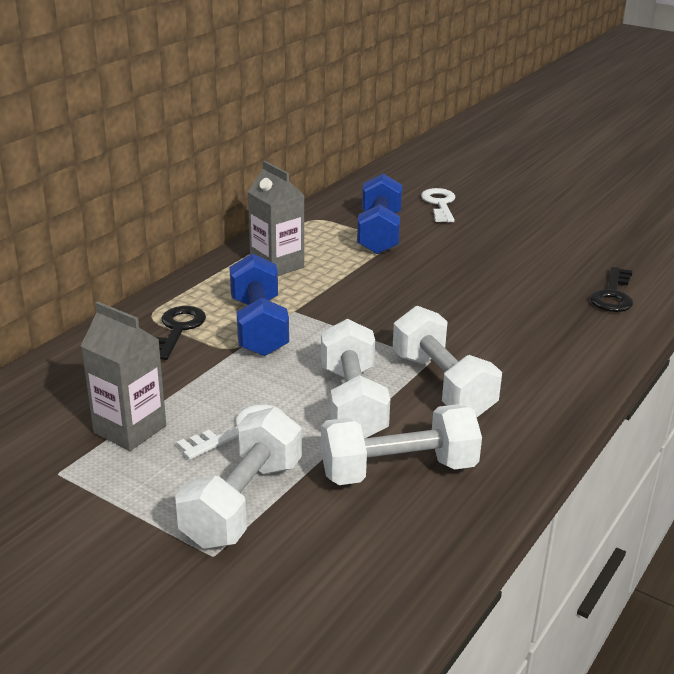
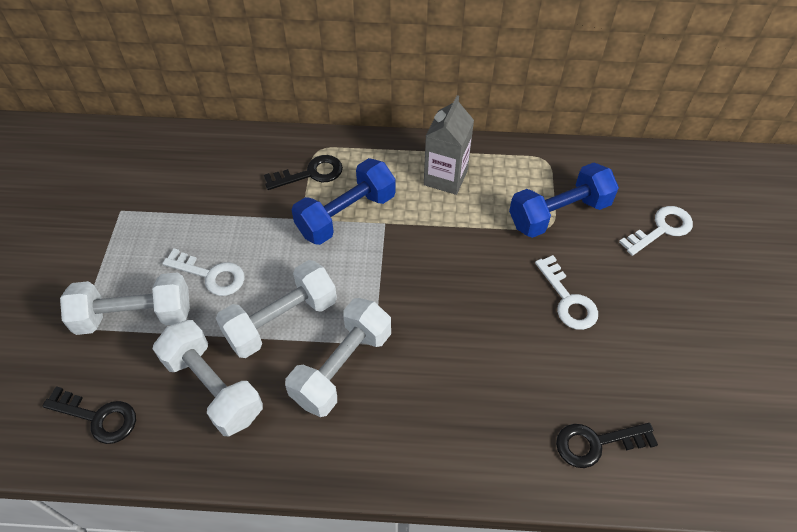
camera: 60 degrees right, 25 degrees up
grey carton [81,302,166,451] -> none
none -> black key [42,386,136,444]
none -> white key [535,255,598,330]

